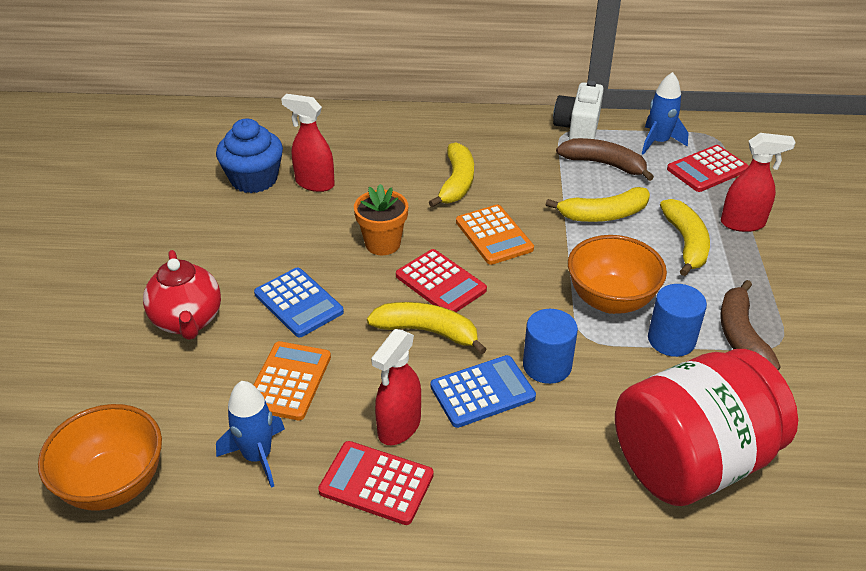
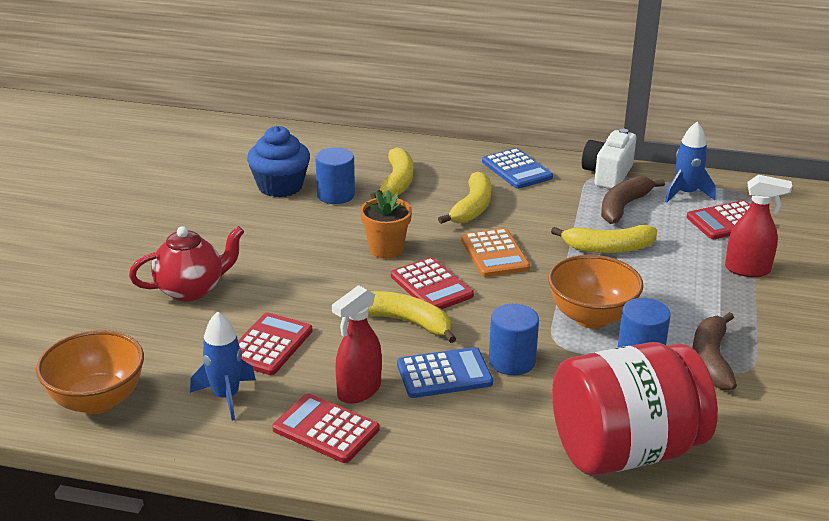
camera: 10 degrees right, 10 degrees down
red teapot [143,250,221,340] -> red teapot turned 105 degrees counterclockwise [129,226,244,302]
blue calculator [254,268,344,337] -> blue calculator moved to [482,148,553,189]
orange calculator [254,341,331,421] -> red calculator [238,312,312,375]
red spray bottle [281,94,335,192] -> blue cylinder [315,147,355,204]
brown banana [556,138,654,181] -> brown banana turned 90 degrees counterclockwise [601,176,665,224]
yellow banana [660,199,710,276] -> yellow banana moved to [370,147,414,199]

